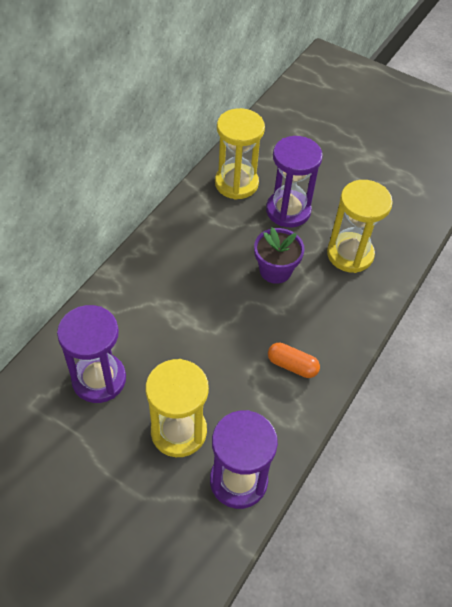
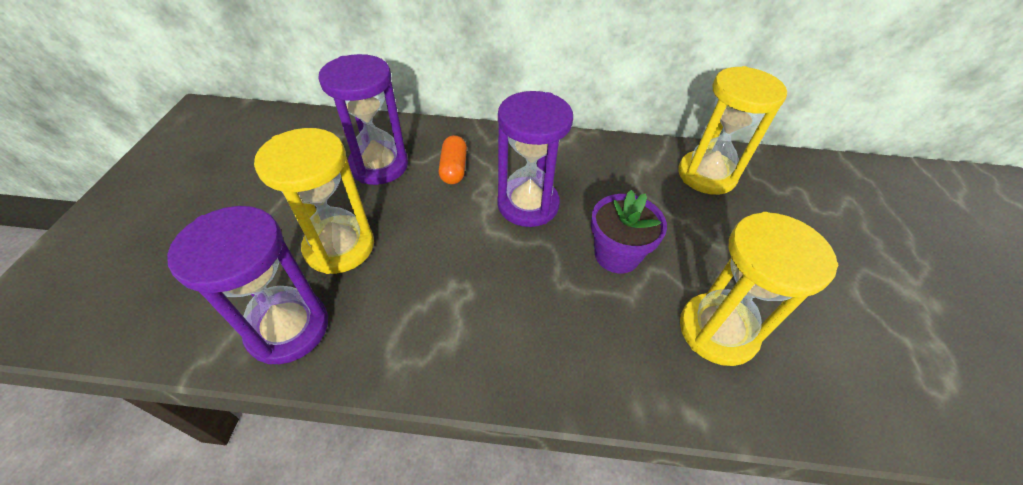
camera: 65 degrees right, 5 degrees down
purple hourglass [266,136,323,227] -> purple hourglass moved to [497,91,573,227]
orange capsule [268,343,320,378] -> orange capsule moved to [439,135,467,184]

